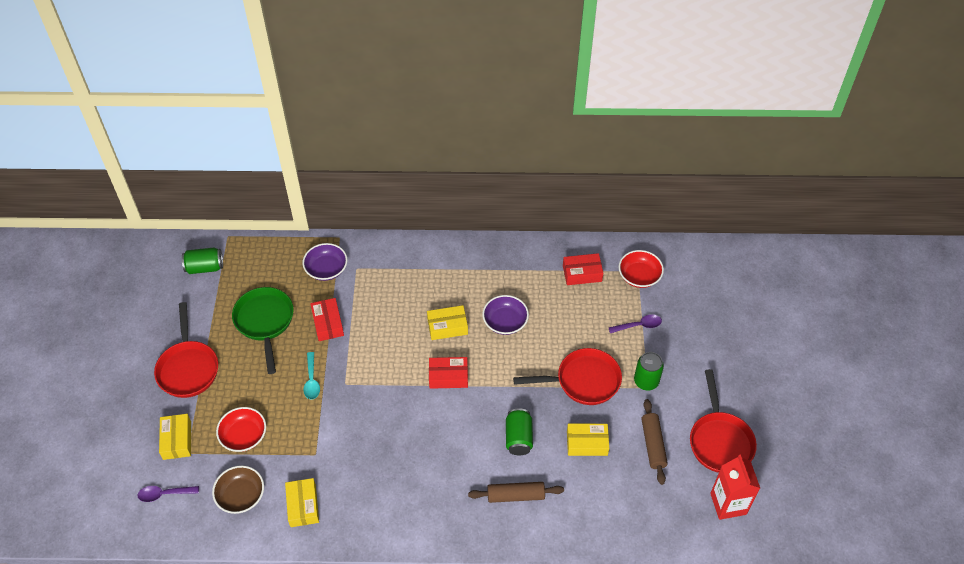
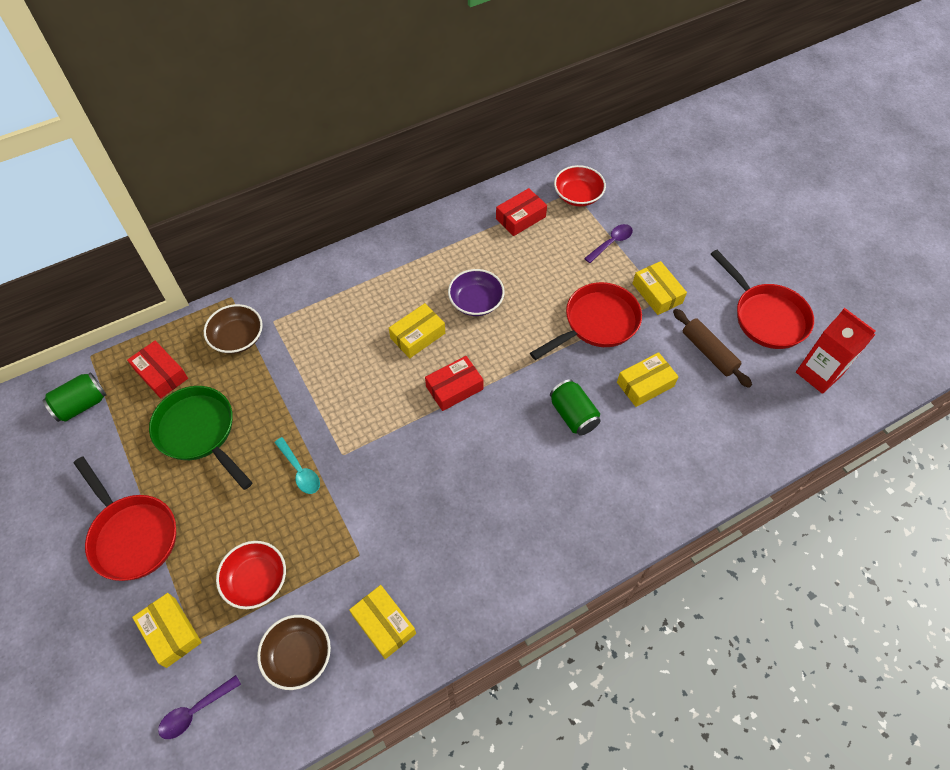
camera: 30 degrees left, 5 degrees up
purple bowl [302,243,347,281] -> brown bowl [204,304,263,354]
red box [310,298,344,341] -> red box moved to [127,341,188,398]
brown rolling pin [468,482,564,503] -> none
green can [634,352,664,390] -> yellow box [632,261,687,315]

